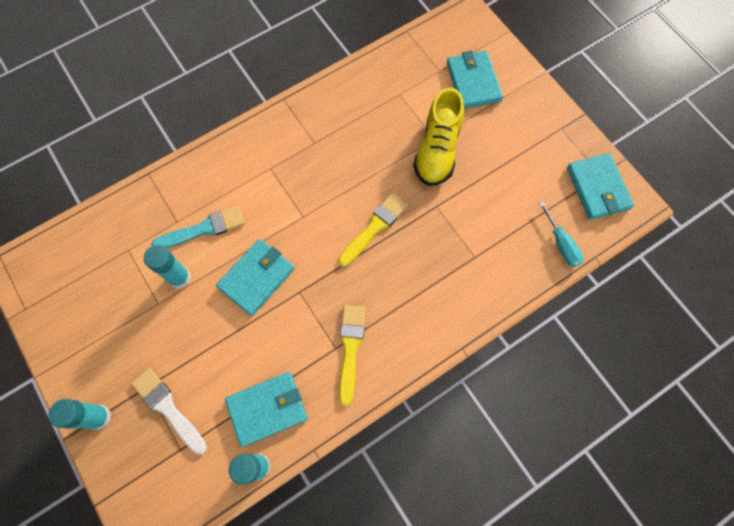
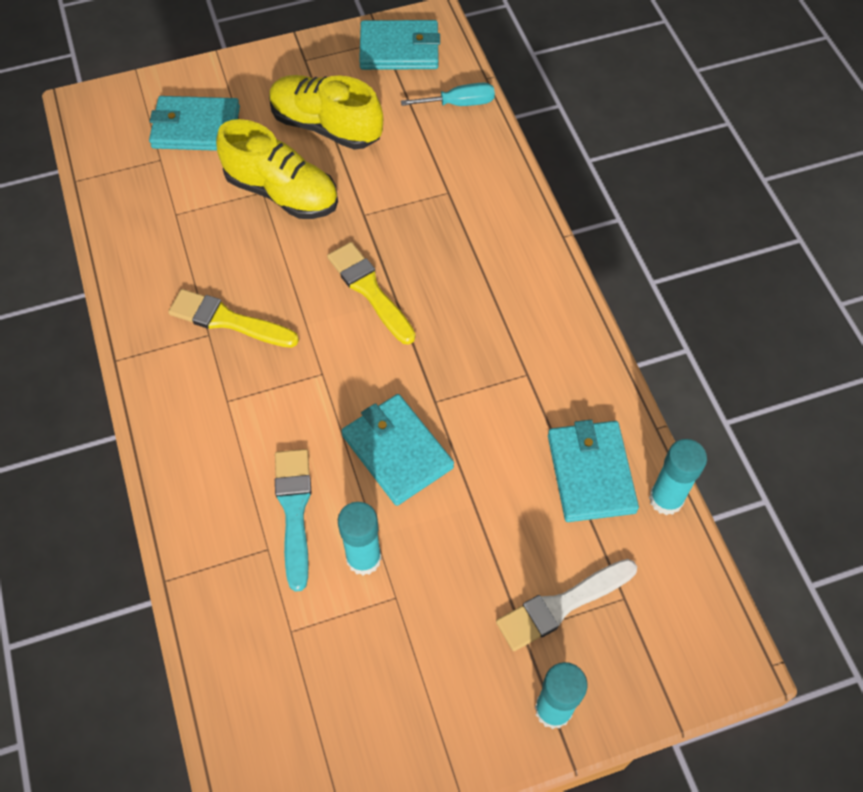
camera: 75 degrees left, 10 degrees down
yellow brush [339,305,366,406] -> yellow brush moved to [168,289,299,348]
none -> yellow shoe [269,75,383,150]

